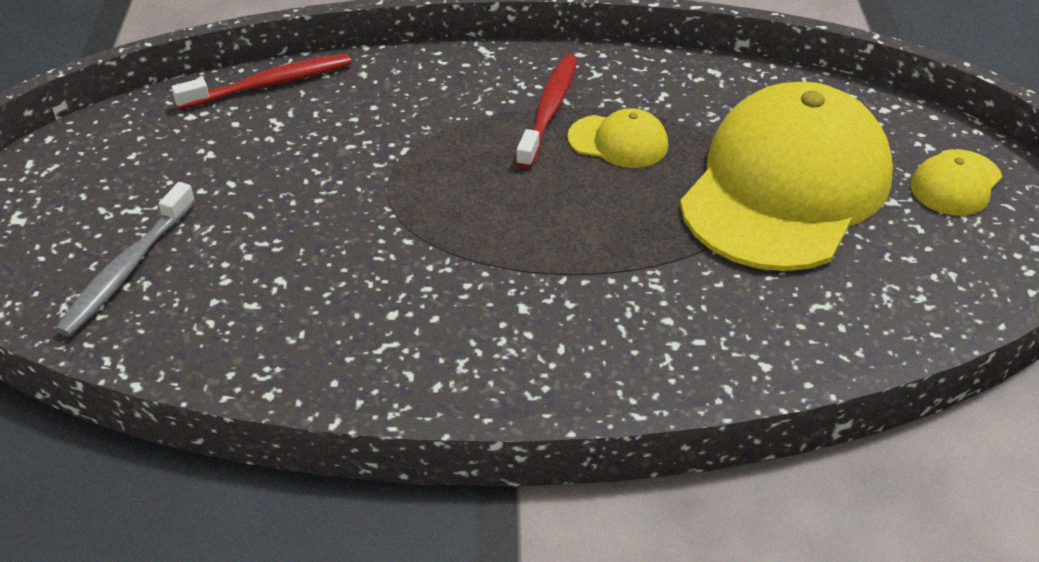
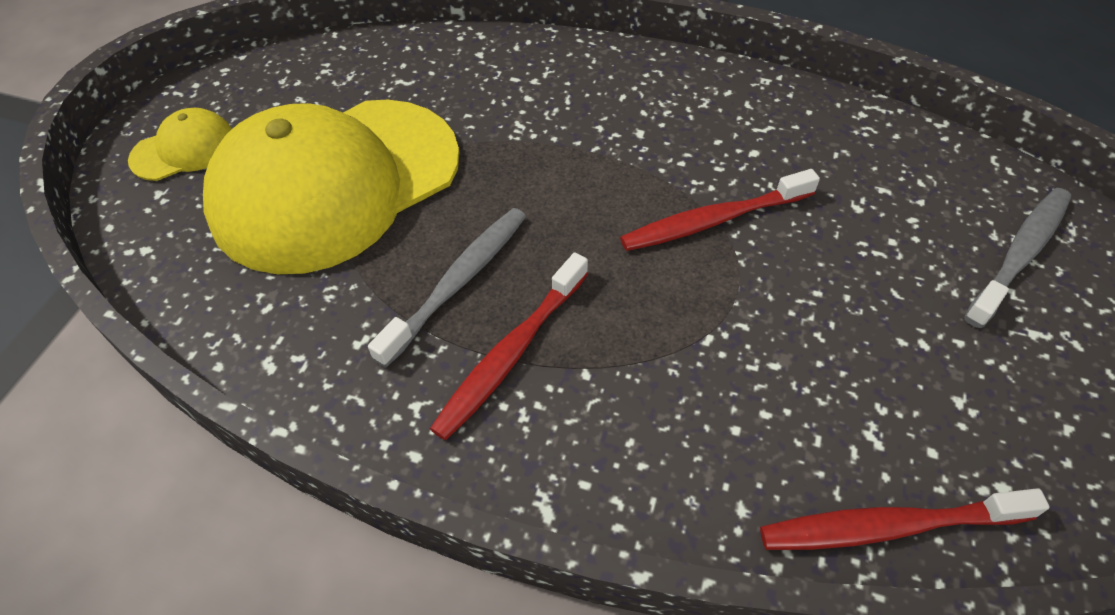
camera: 160 degrees left, 10 degrees up
yellow cap [568,108,668,168] -> grey toothbrush [368,208,526,367]
none -> red toothbrush [620,169,820,251]

